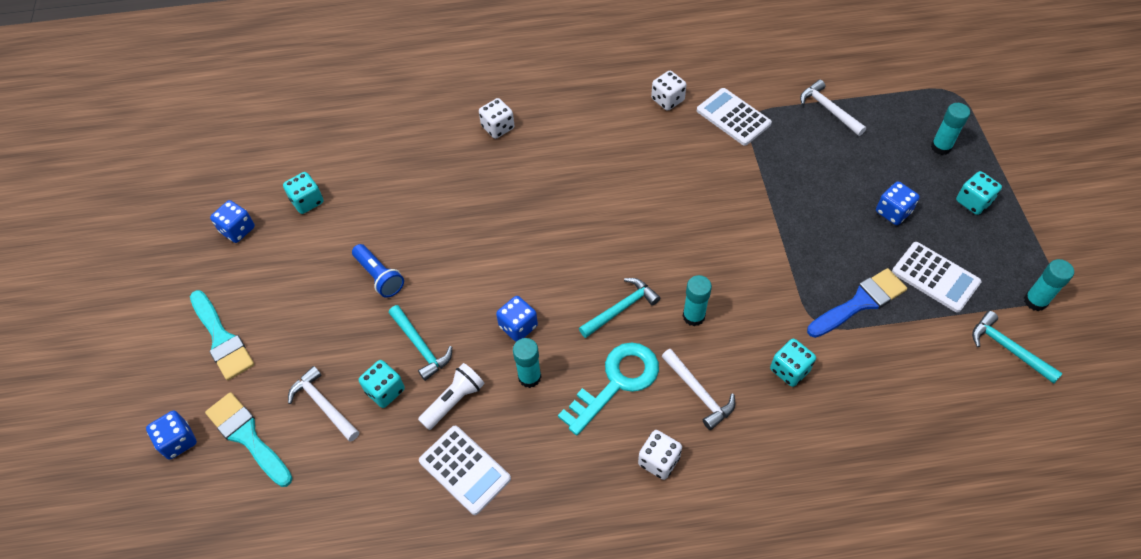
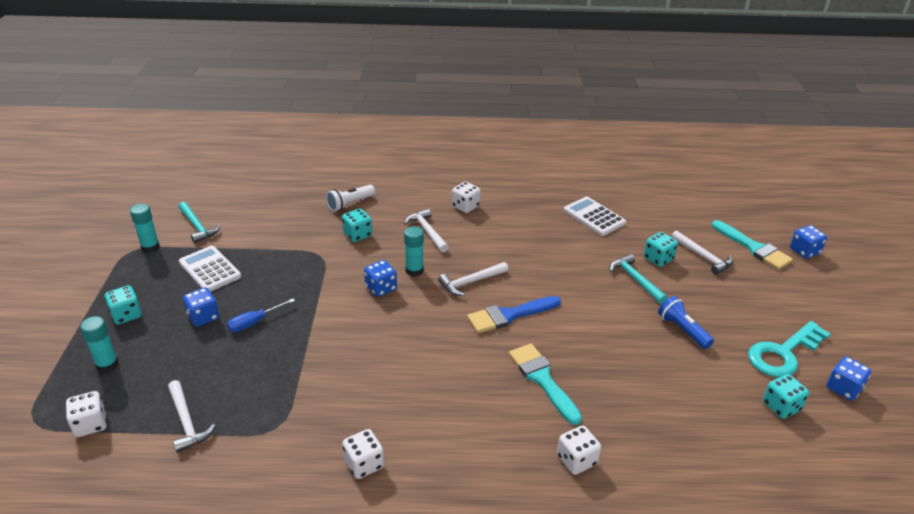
camera: 175 degrees left, 20 degrees down
turquoise brush [190,290,254,381] -> turquoise brush moved to [509,344,582,425]
white flashlight [418,363,485,430] -> white flashlight moved to [326,185,375,212]
blue dice [496,296,538,342] -> blue dice moved to [364,260,397,297]
turquoise glue stick [513,338,541,388] -> none
turquoise key [558,342,659,435] -> turquoise key moved to [748,321,831,377]
turquoise hammer [579,278,660,338] -> white hammer [438,262,508,296]
white calculator [697,88,772,146] -> none
blue brush [807,268,907,338] -> blue brush moved to [467,296,561,333]
none -> white dice [66,391,107,437]
none -> blue screwdriver [227,299,295,332]

